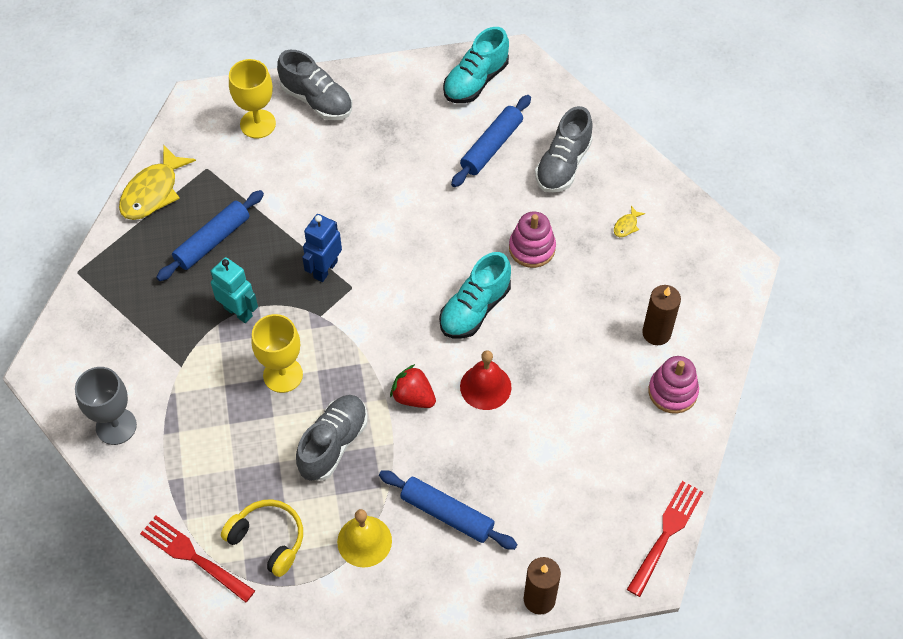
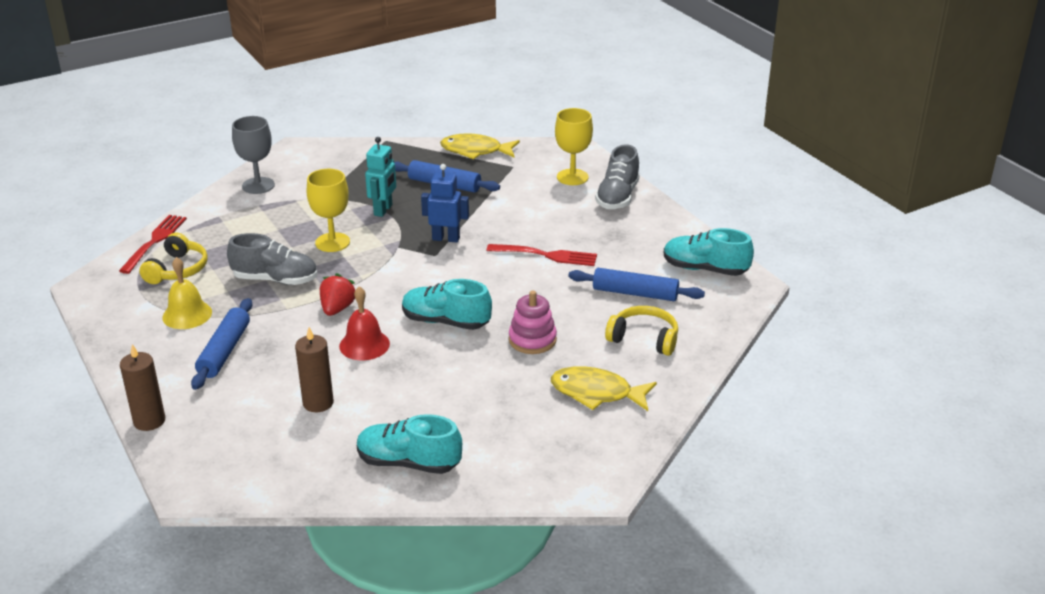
camera: 70 degrees right, 25 degrees down
grey shoe [535,106,593,193] -> yellow headphones [605,306,678,356]
yellow fish [614,206,645,237] -> yellow fish [551,366,657,411], size x2.35
red fork [627,481,703,597] -> red fork moved to [487,244,597,266]
brown candle [642,285,681,345] -> brown candle moved to [295,327,334,412]
pink stacking toy [648,356,699,414] -> turquoise shoe [357,414,462,474]

